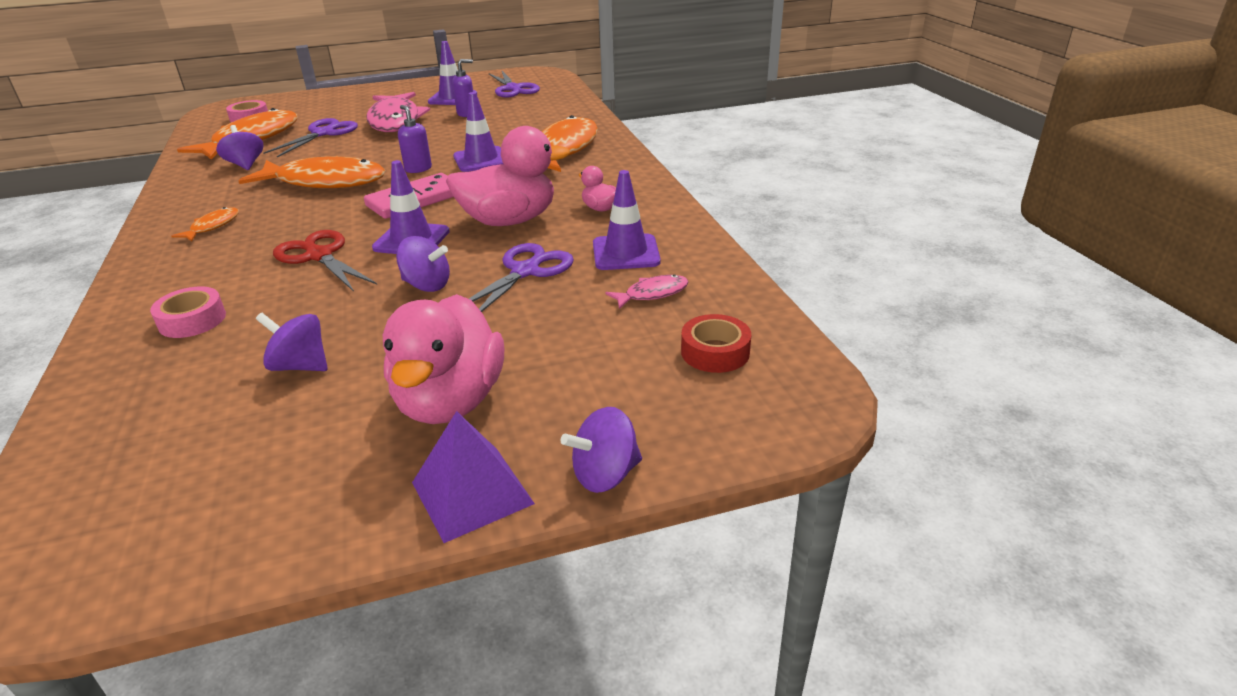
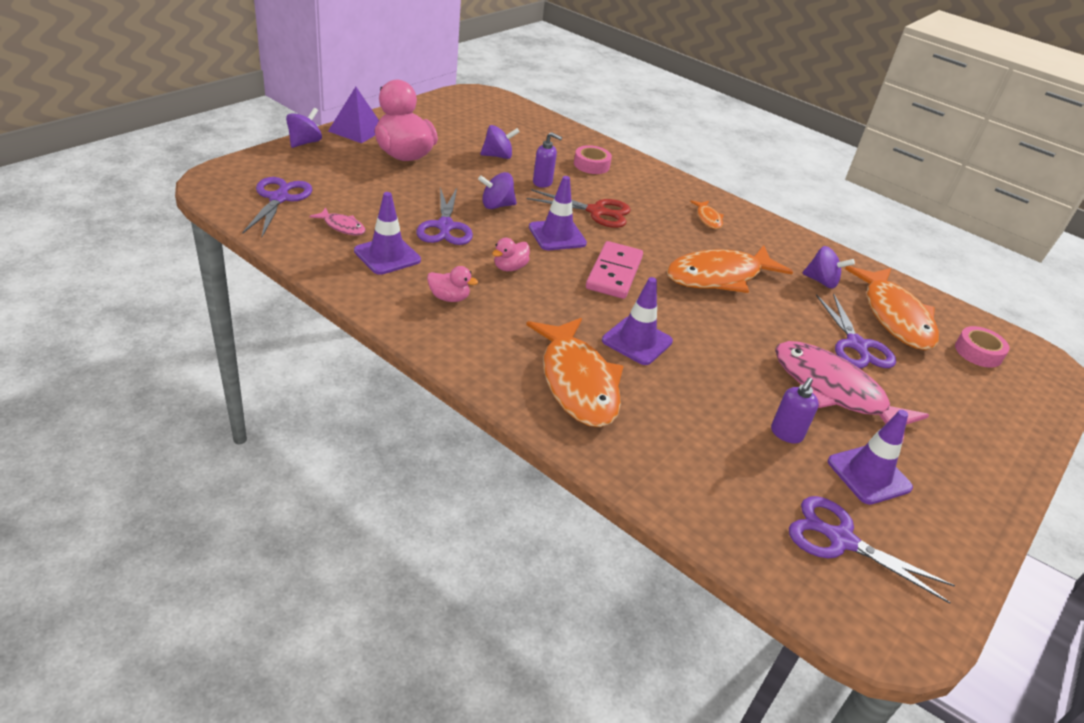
camera: 140 degrees right, 5 degrees up
purple soap dispenser [398,105,432,173] -> purple soap dispenser moved to [533,132,562,188]
pink duck [446,126,570,226] -> pink duck [492,238,530,271], size x0.46
pink fish [605,274,689,309] -> pink fish turned 90 degrees counterclockwise [310,207,366,235]
red tape [681,314,751,373] -> purple scissors [242,177,312,238]

